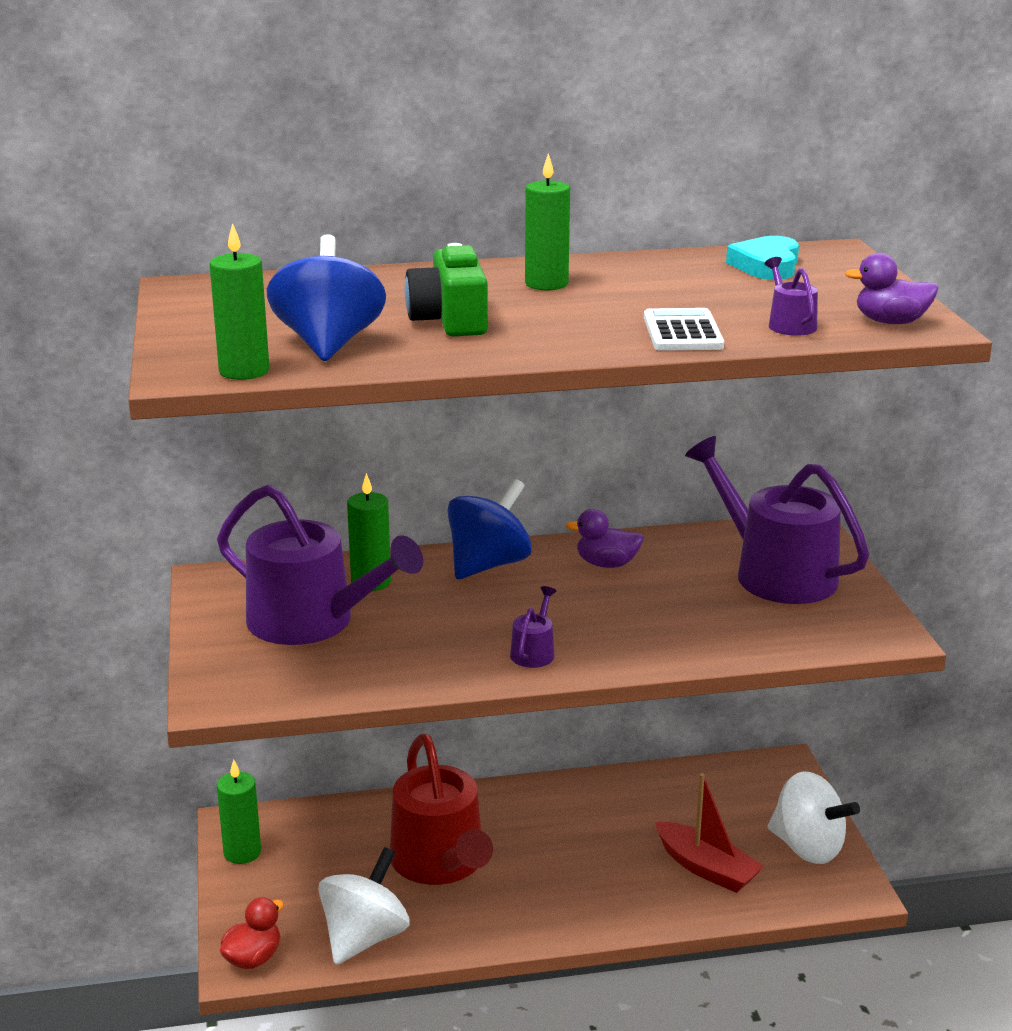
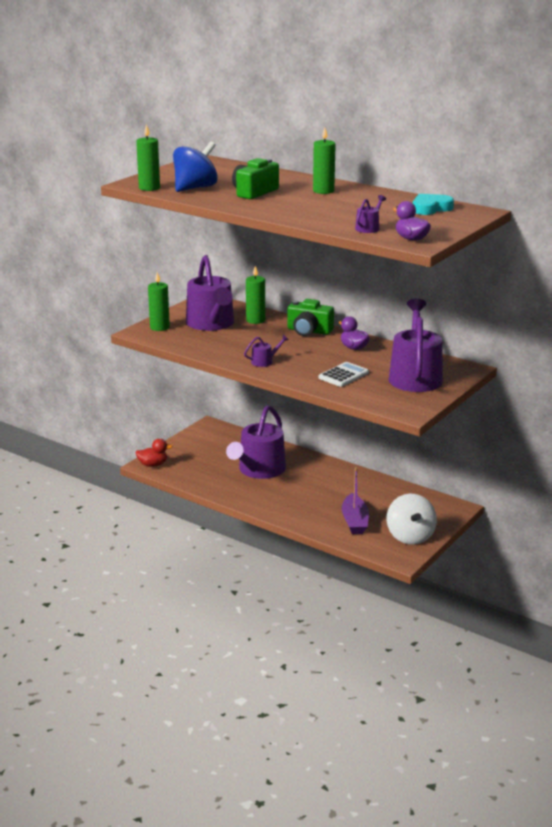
camera: 45 degrees right, 0 degrees up
green candle [217,760,261,864] -> green candle moved to [148,272,170,331]
white spinning top [318,847,409,965] -> none
red watering can [390,734,493,885] -> purple watering can [226,405,286,479]
blue spinning top [447,479,532,579] -> green camera [287,299,334,336]
white calculator [644,308,724,351] -> white calculator moved to [319,362,369,387]
red boat [655,773,764,893] -> purple boat [342,467,369,534]

